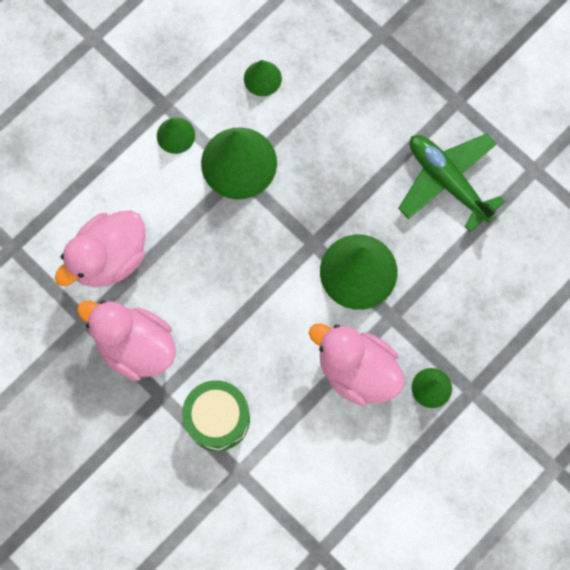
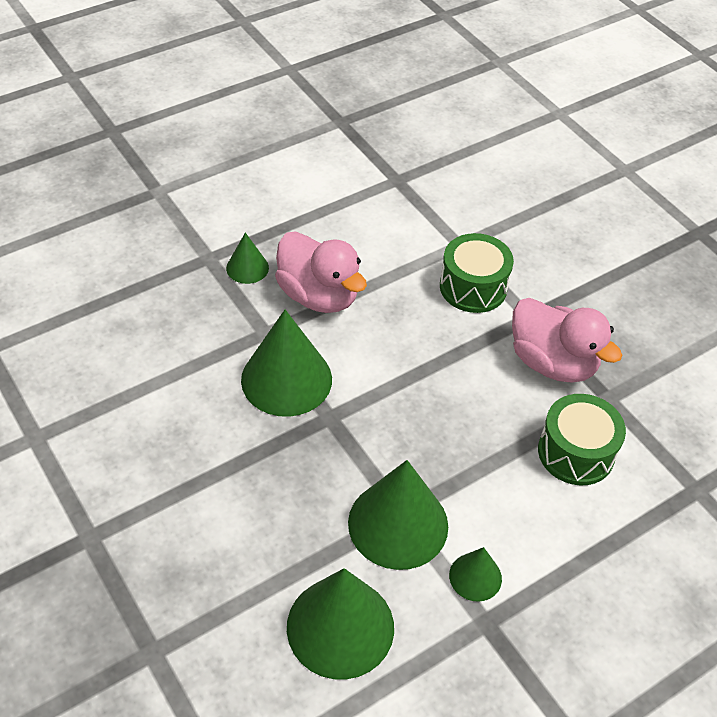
camera: 170 degrees left, 25 degrees down
pink duck [55,210,146,287] -> green drum [538,394,626,485]
green cone [244,60,282,96] -> green cone [287,568,394,679], size x1.96
green plane [398,133,505,232] -> none

